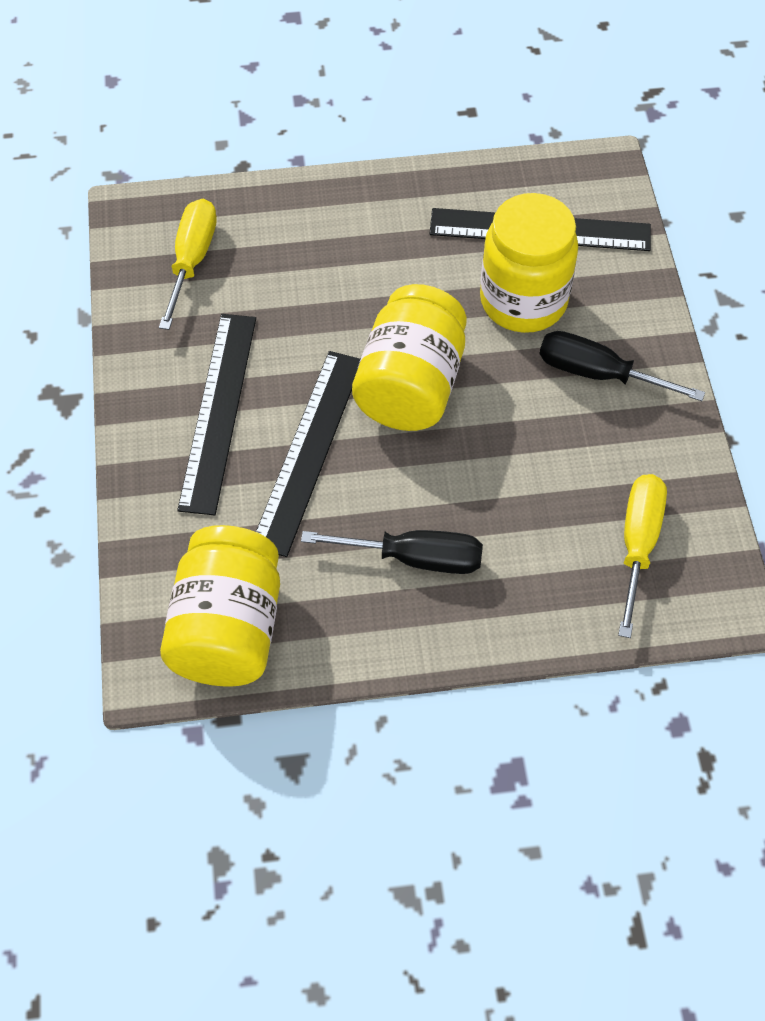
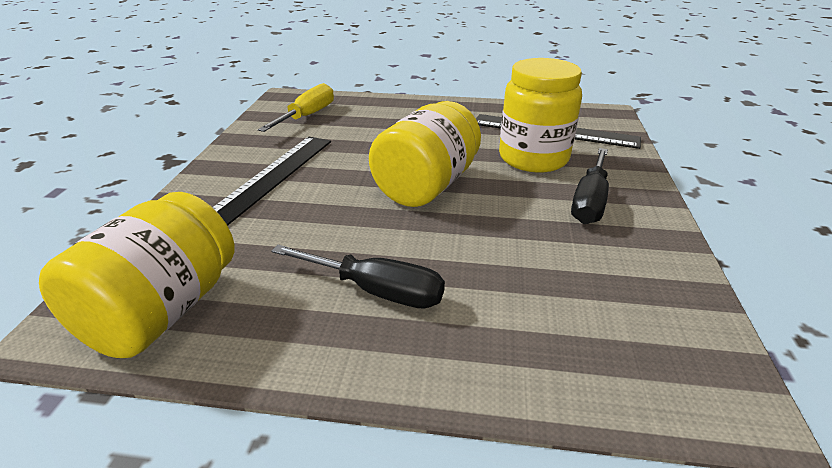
camera: 15 degrees right, 25 degrees down
black ruler [256,351,360,557] -> none
black screwdriver [540,331,705,401] -> black screwdriver turned 105 degrees counterclockwise [571,148,609,224]
yellow screwdriver [618,474,667,638] -> none

